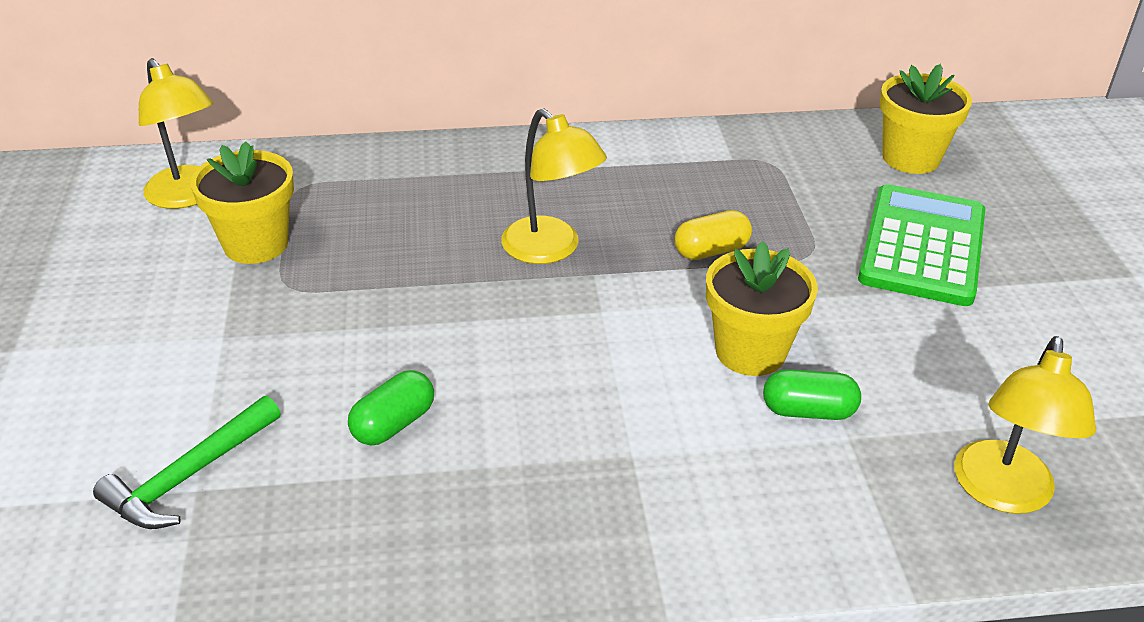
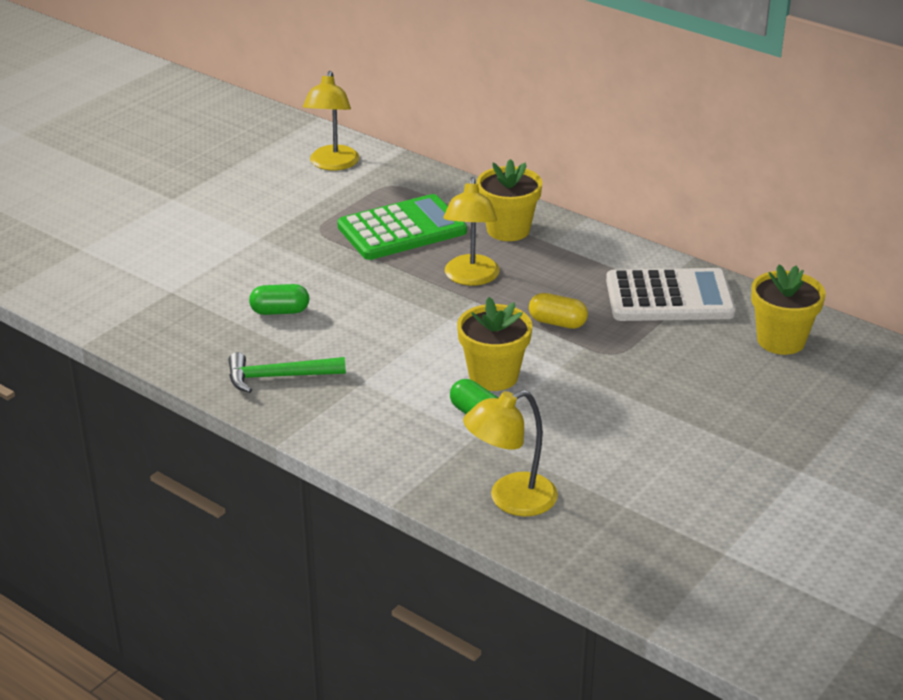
camera: 45 degrees right, 5 degrees down
green hammer [93,396,281,529] -> green hammer moved to [228,352,346,393]
yellow flower pot [191,141,294,264] -> yellow flower pot moved to [477,159,542,241]
green calculator [858,184,985,306] -> green calculator moved to [337,194,467,260]
none -> white calculator [606,268,735,321]

